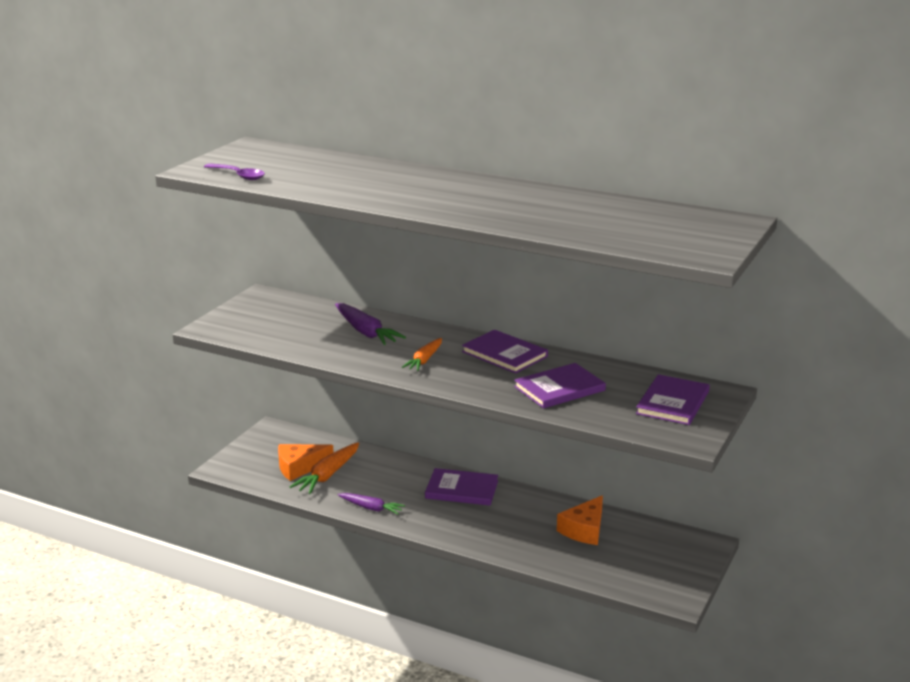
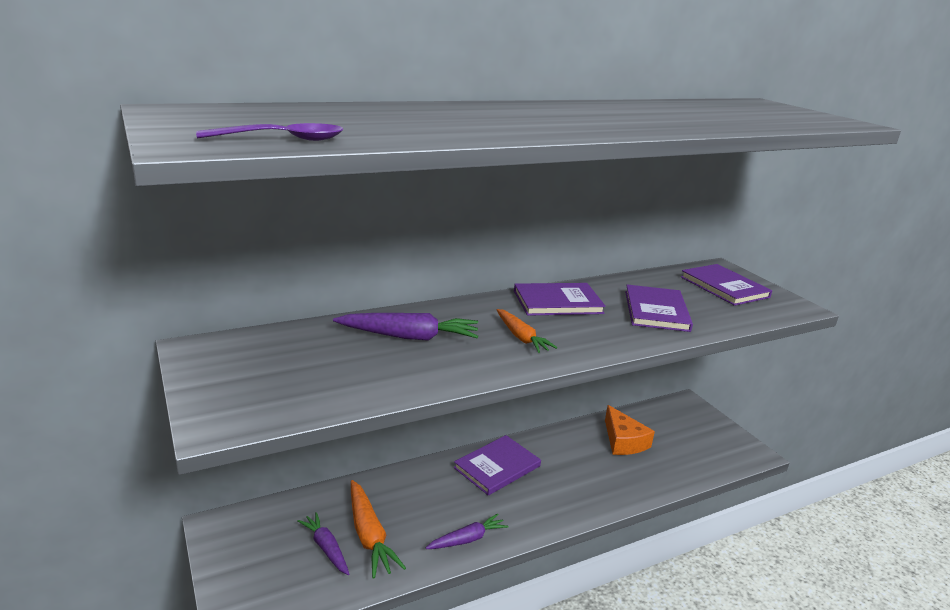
camera: 55 degrees left, 0 degrees up
orange cheese [278,444,334,481] -> purple carrot [298,512,349,575]

